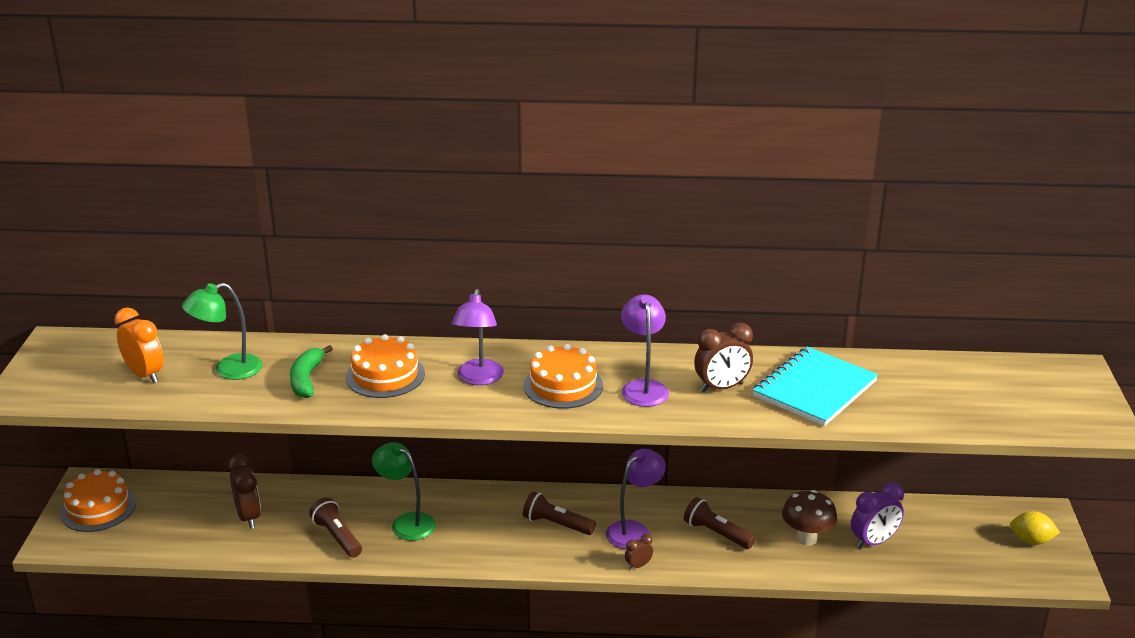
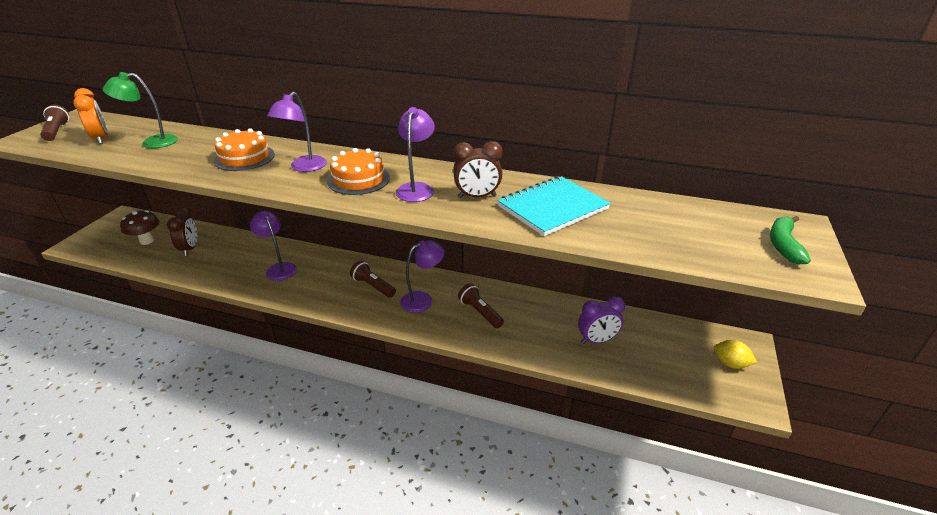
camera: 15 degrees right, 5 degrees up
orange cake [60,469,136,532] -> none
green banana [290,345,333,398] -> green banana moved to [770,216,811,264]
brown flashlight [309,497,362,558] -> brown flashlight moved to [40,105,69,141]
green lamp [372,442,436,541] -> purple lamp [250,211,297,281]
brown clock [625,534,653,570] -> none
brown mushroom [782,490,837,546] -> brown mushroom moved to [120,211,159,245]

